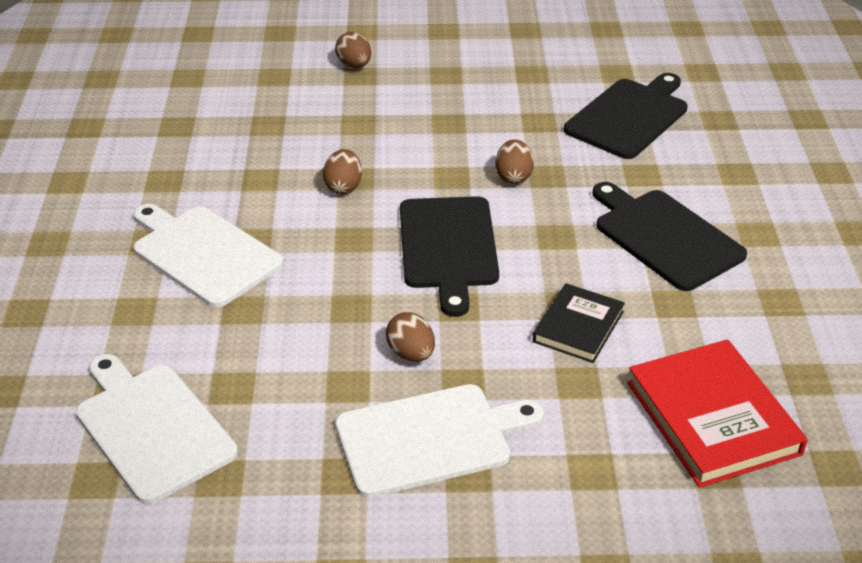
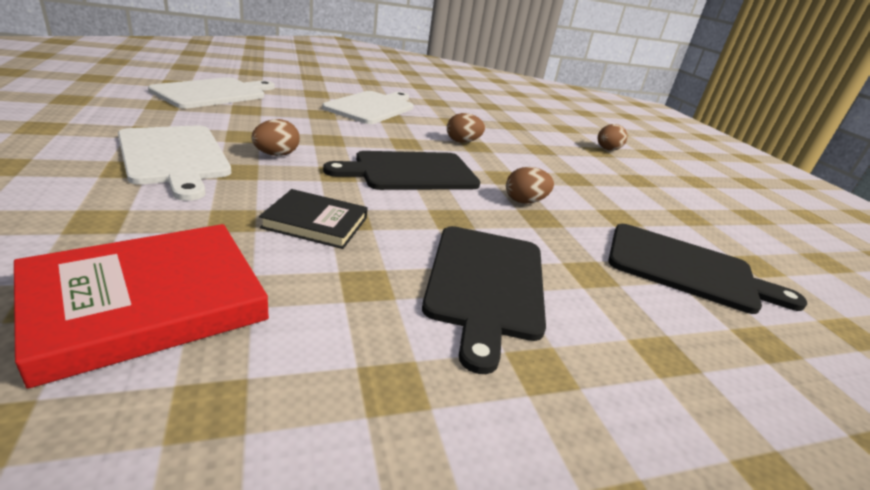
camera: 70 degrees right, 10 degrees down
black cutting board [592,182,747,291] -> black cutting board turned 150 degrees clockwise [422,226,546,374]

